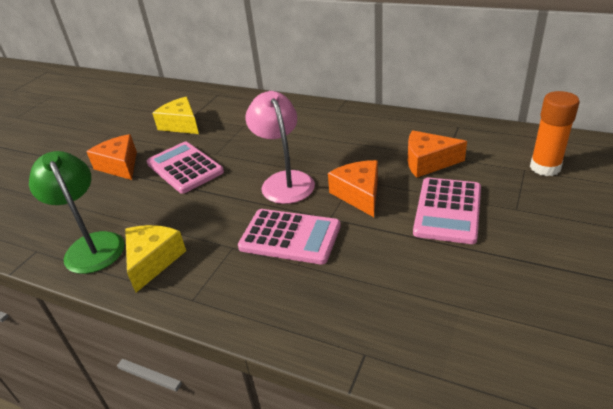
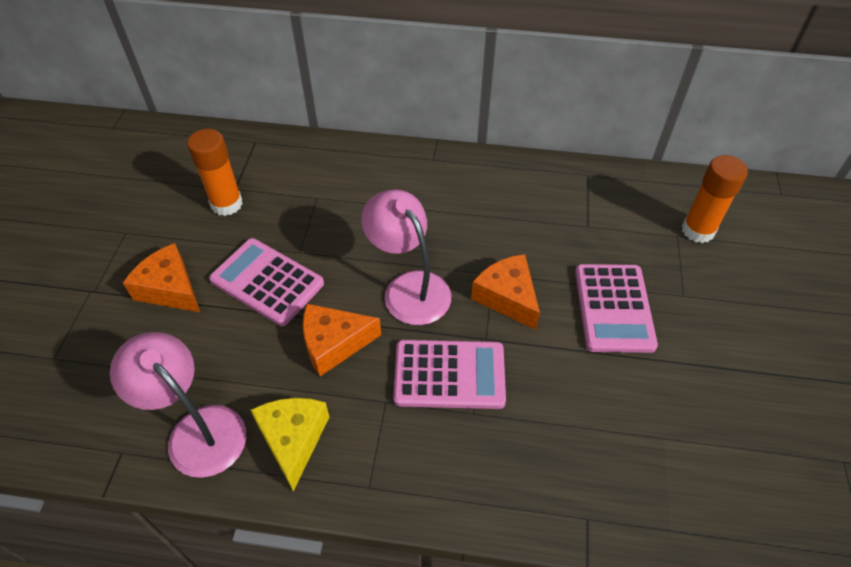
camera: 20 degrees left, 15 degrees up
green lamp [29,151,125,274] -> pink lamp [110,332,246,478]
yellow cheese [152,97,199,134] -> orange glue stick [187,129,243,216]
orange cheese [408,130,467,178] -> orange cheese moved to [303,304,381,376]

